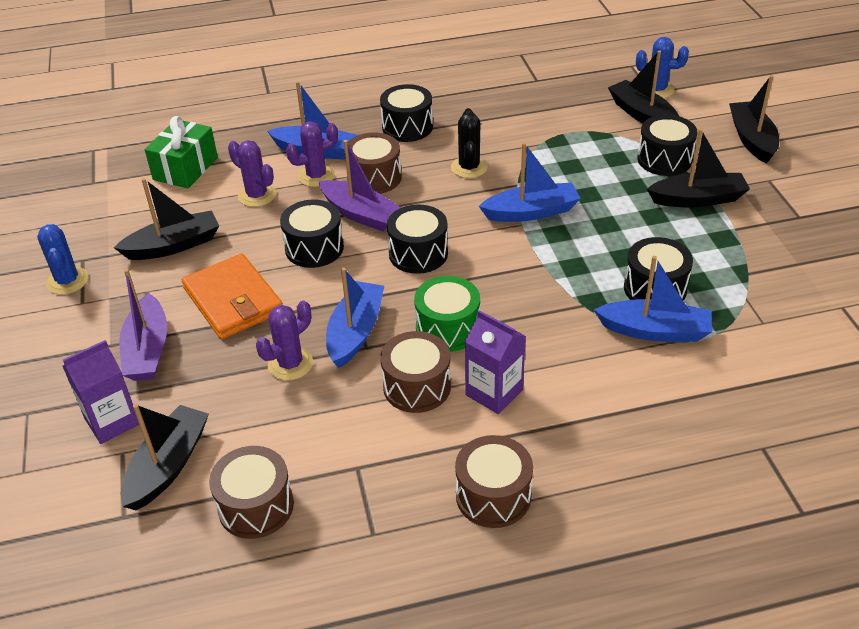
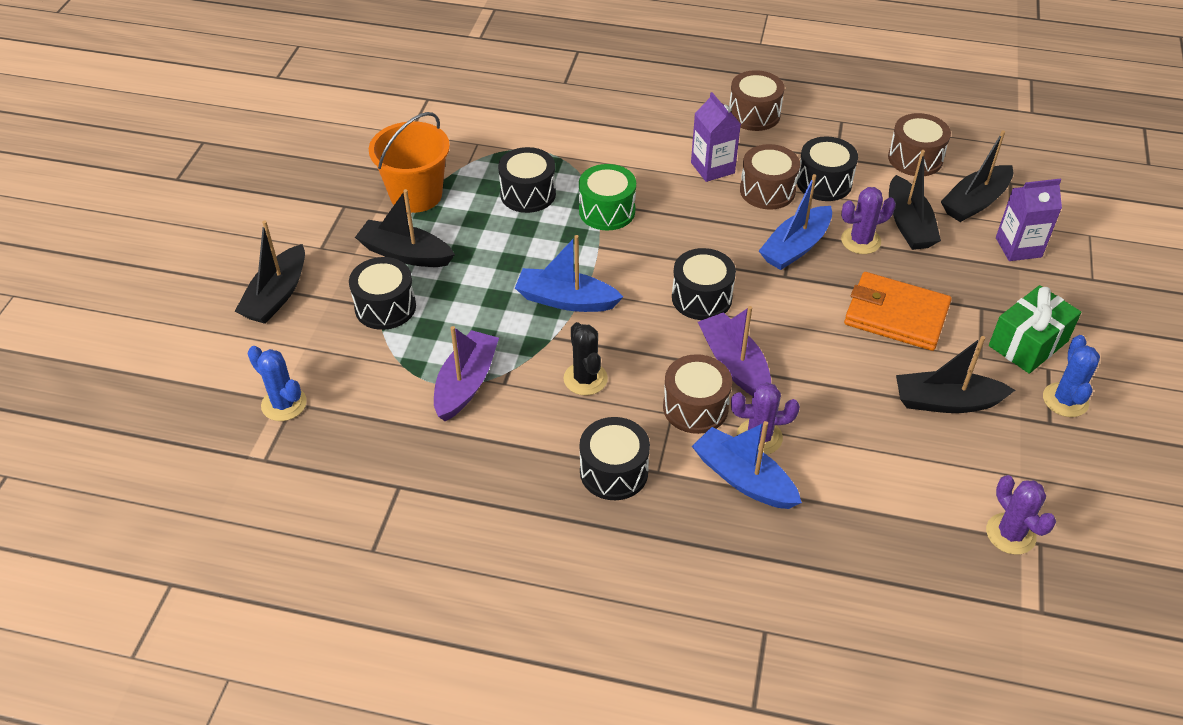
camera: 155 degrees left, 5 degrees up
purple boat [119,269,167,381] -> purple boat moved to [434,326,499,421]
green gift [145,116,218,188] -> green gift moved to [989,285,1081,374]
orange wallet [182,254,283,339] -> orange wallet turned 60 degrees counterclockwise [844,272,952,351]
purple cactus [228,140,276,207] -> purple cactus moved to [986,475,1056,555]
black drum [280,200,344,268] -> black drum moved to [797,136,858,201]
green drum [414,276,480,352] -> green drum moved to [579,164,636,231]
black cactus [451,108,488,178] -> black cactus turned 45 degrees counterclockwise [564,322,608,395]
blue boat [594,256,712,342] -> none
black boat [608,50,679,123] -> black boat moved to [889,150,941,250]
none -> orange bucket [369,112,450,213]

